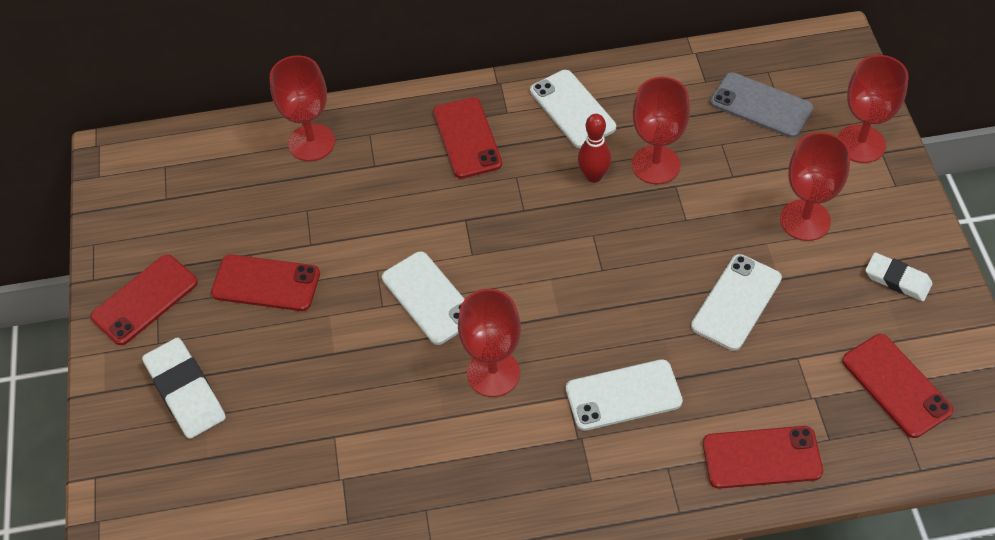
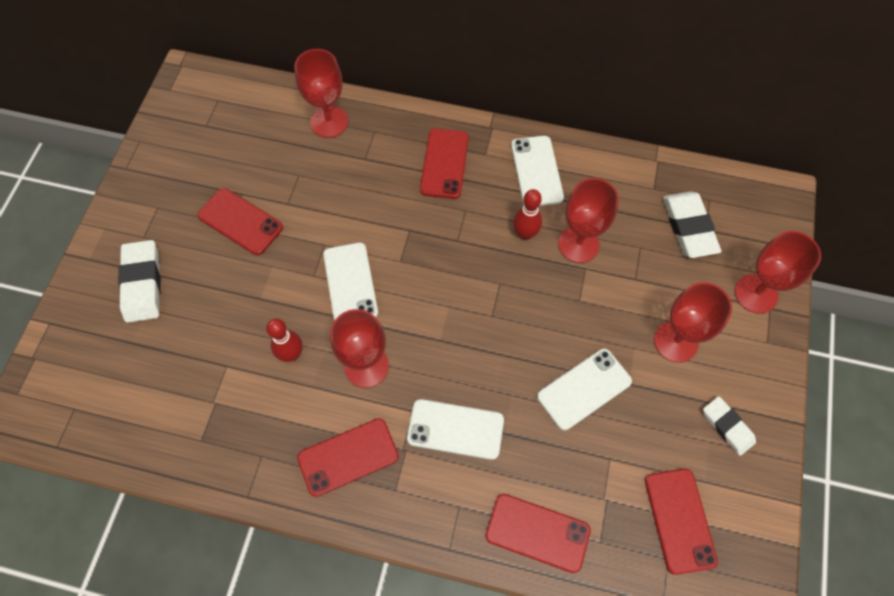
camera: 20 degrees right, 10 degrees up
red phone [90,254,198,345] -> red phone moved to [297,418,399,497]
grey phone [710,72,813,138] -> white eraser [663,192,722,258]
none -> red bowling pin [266,319,303,362]

